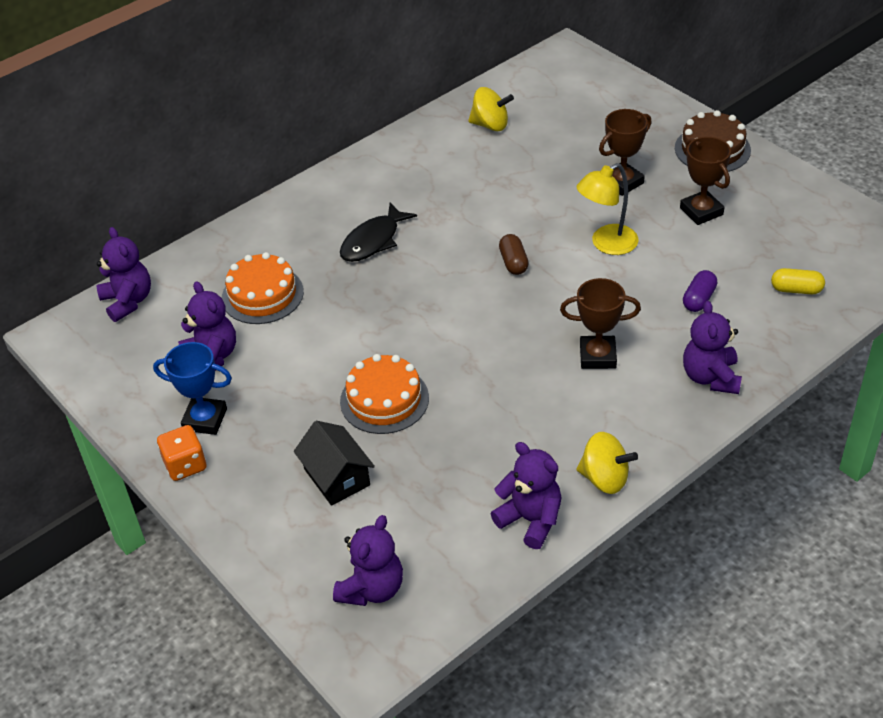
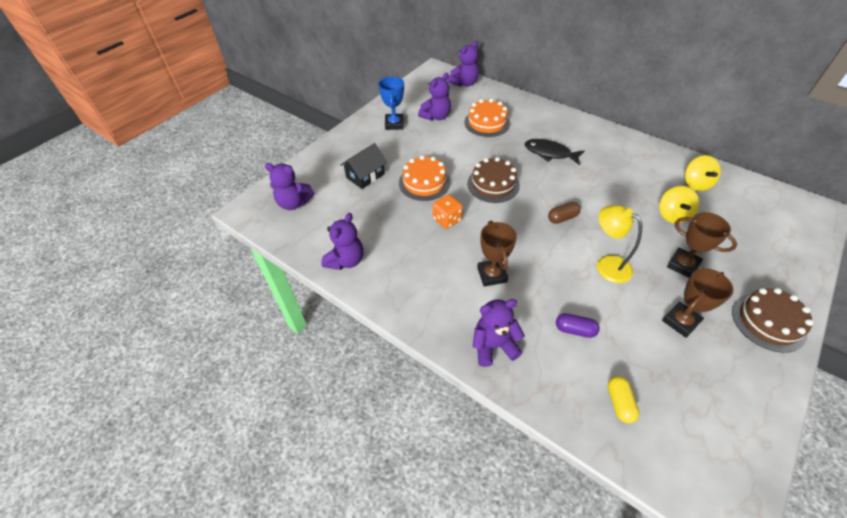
camera: 75 degrees right, 5 degrees up
orange dice [157,425,206,481] -> orange dice moved to [433,194,463,229]
yellow spinning top [577,432,638,494] -> yellow spinning top moved to [659,186,699,223]
none -> brown cake [467,157,520,203]

